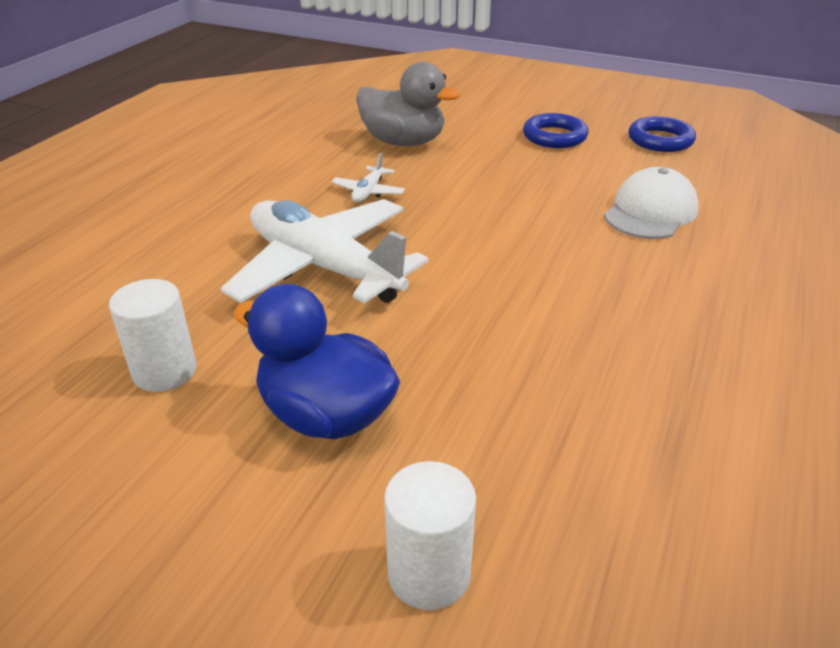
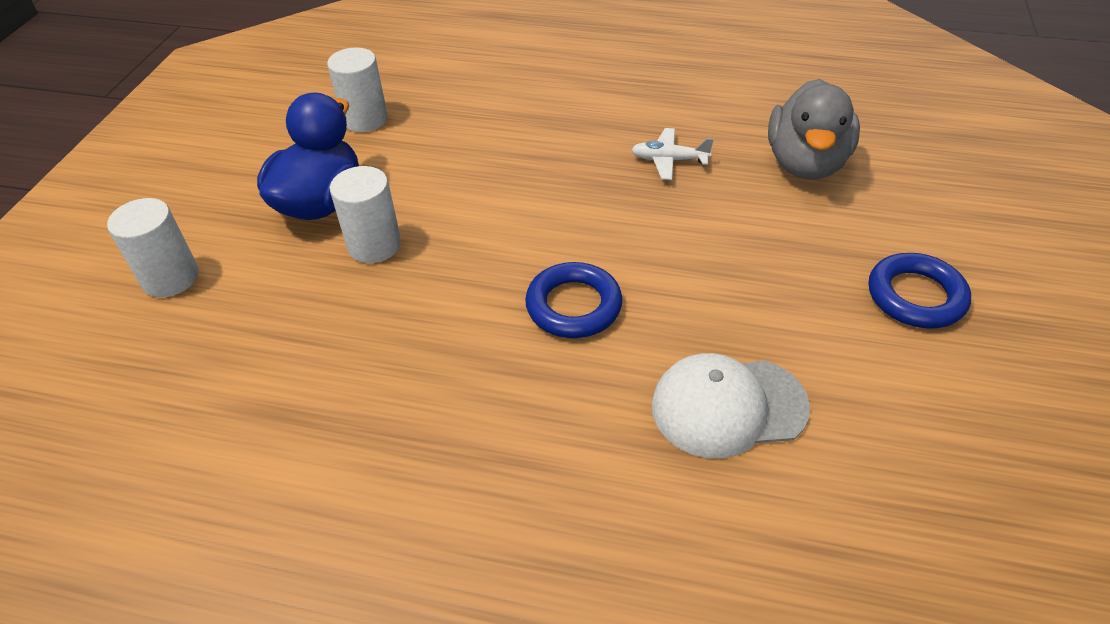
camera: 80 degrees right, 10 degrees up
white plane [220,199,428,303] -> none
white cap [604,167,699,239] -> white cap turned 150 degrees clockwise [652,353,810,458]
blue ring [628,116,696,152] -> blue ring moved to [525,262,622,338]
none -> white cylinder [330,166,401,263]

